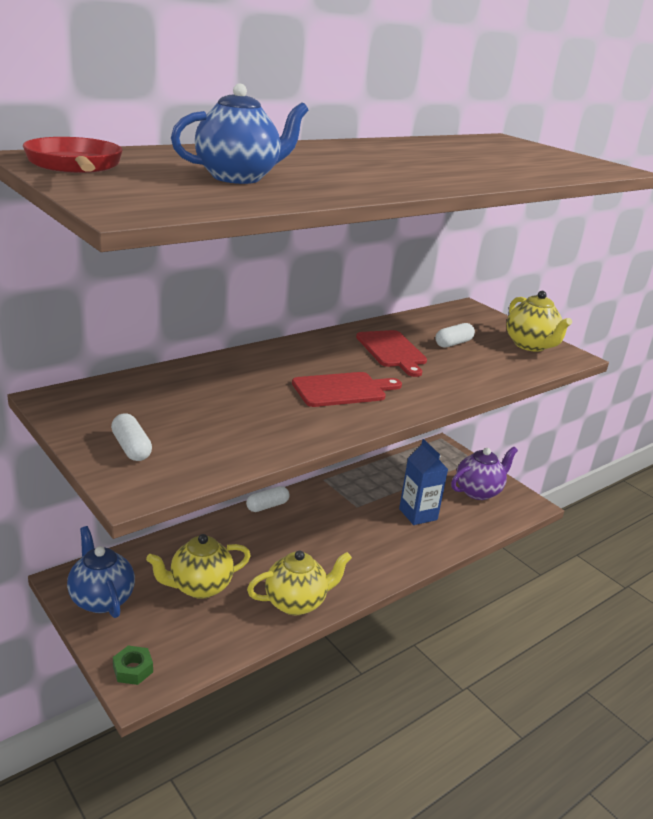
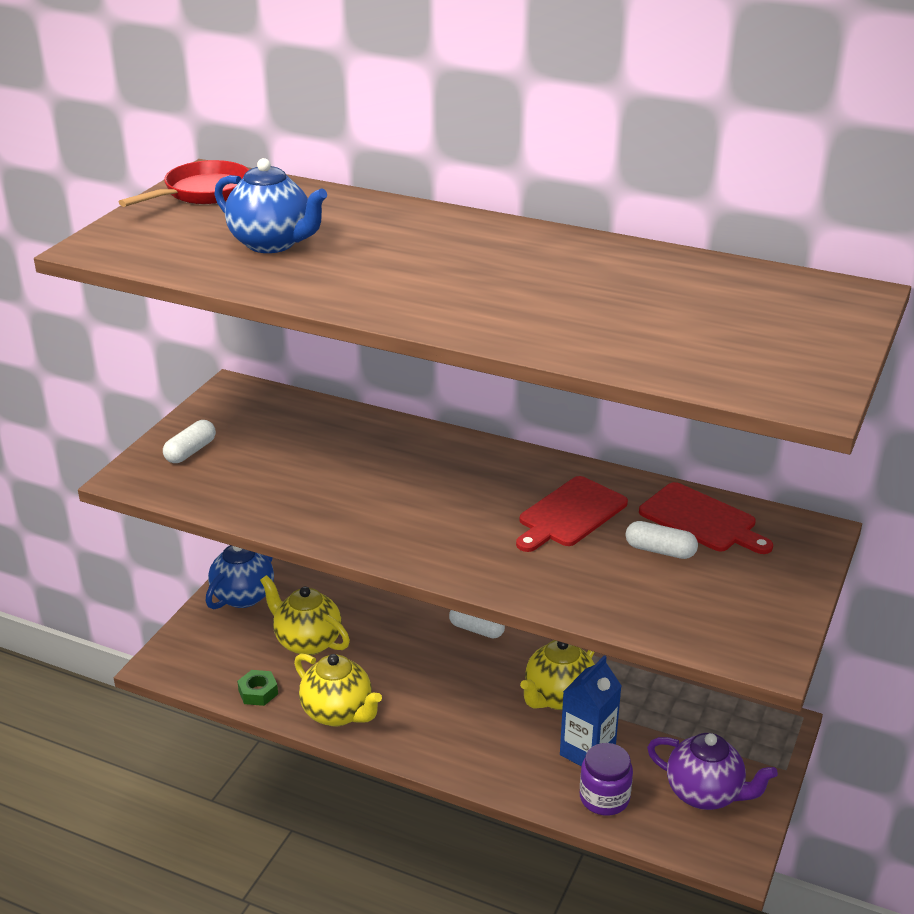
camera: 65 degrees right, 5 degrees up
green nut [113,646,153,685] -> green nut moved to [237,670,278,706]
red cutting board [292,372,402,407] -> red cutting board moved to [639,482,773,554]
yellow teapot [507,291,572,352] -> yellow teapot moved to [520,640,595,710]
none -> purple jar [580,743,633,815]

